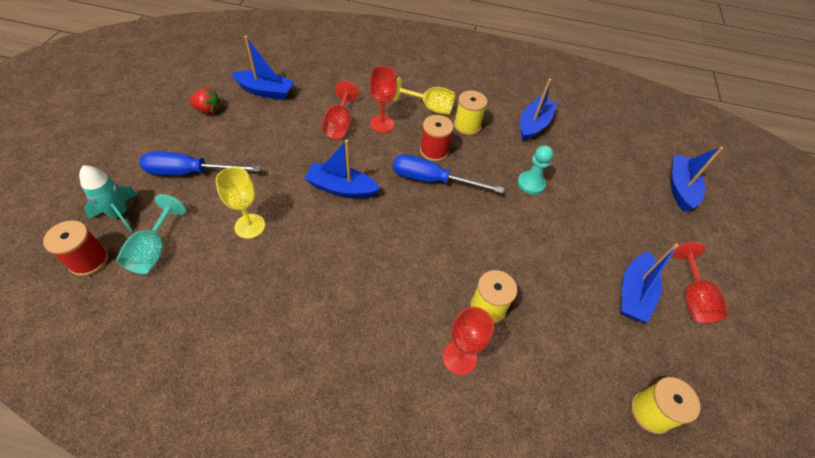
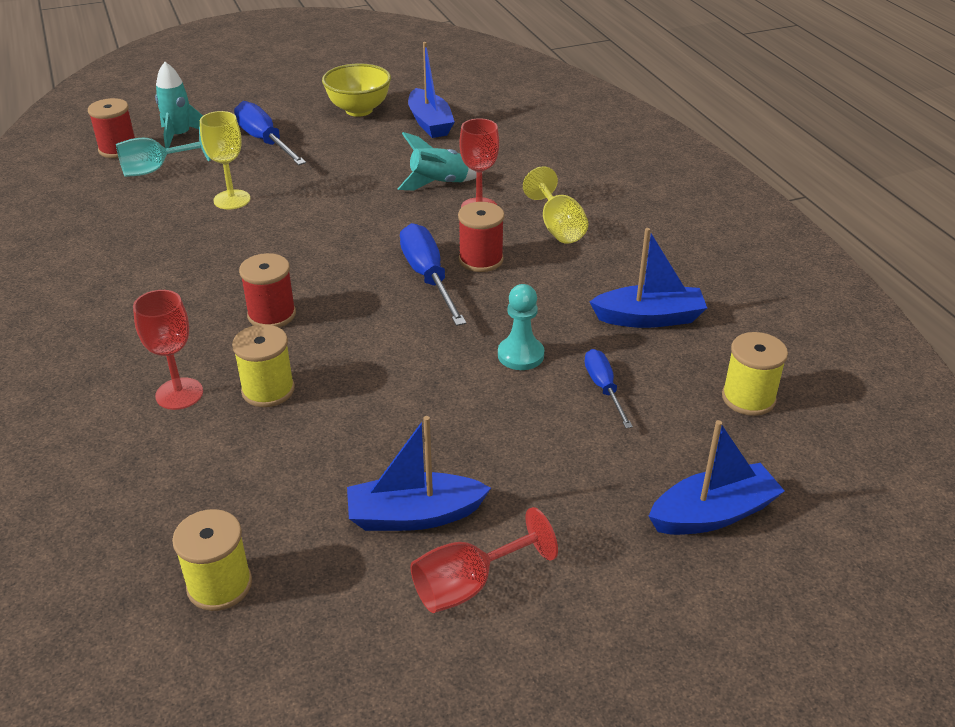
camera: 60 degrees right, 15 degrees down
red strawberry [189,88,220,114] -> yellow bowl [322,63,391,117]
blue boat [304,140,380,199] -> none
red goblet [322,81,359,139] -> turquoise rocket [398,132,483,191]
yellow spool [454,91,487,135] -> yellow spool moved to [722,332,788,416]
none -> red spool [239,253,296,327]
none -> blue screwdriver [585,349,633,428]

